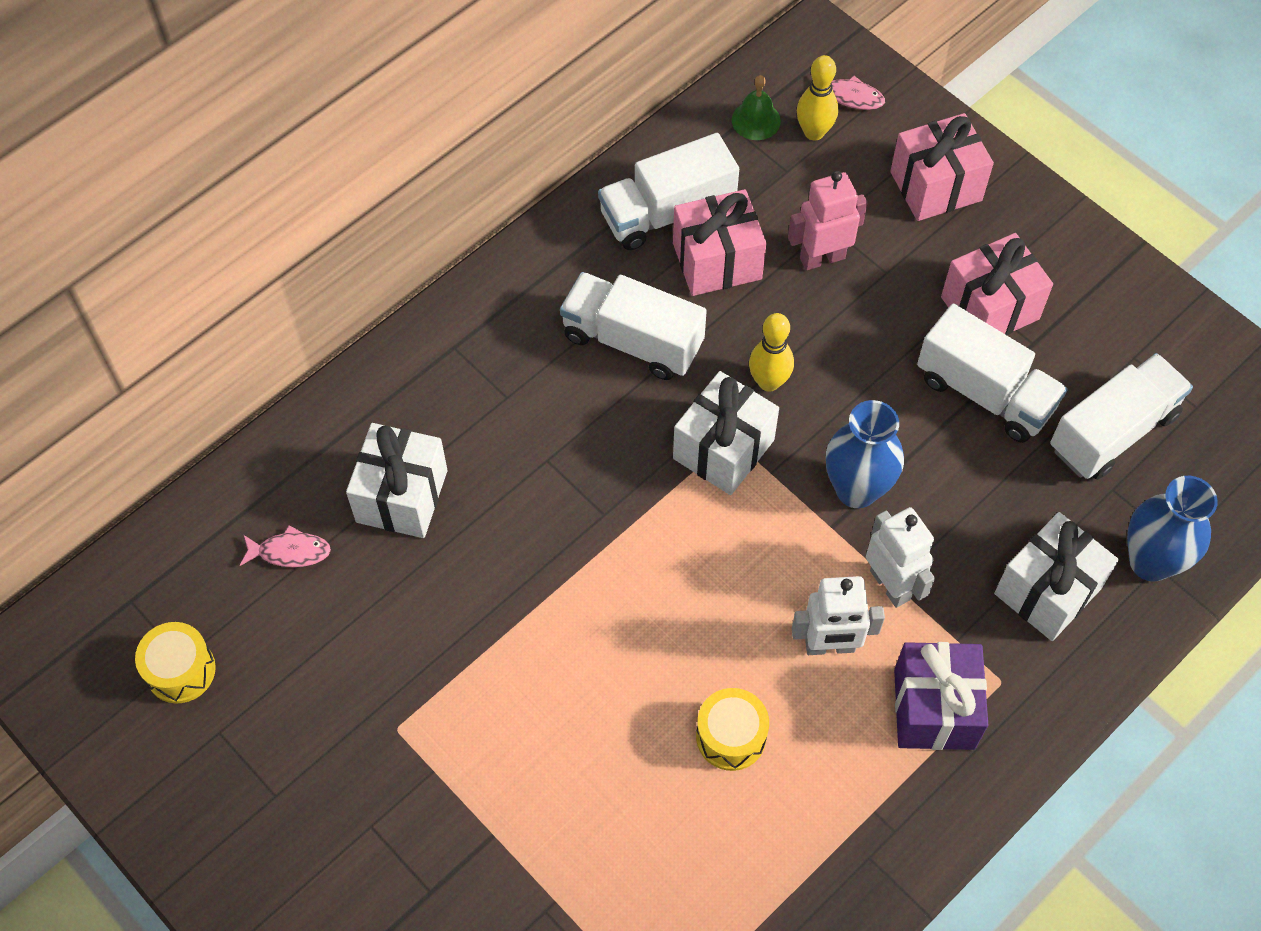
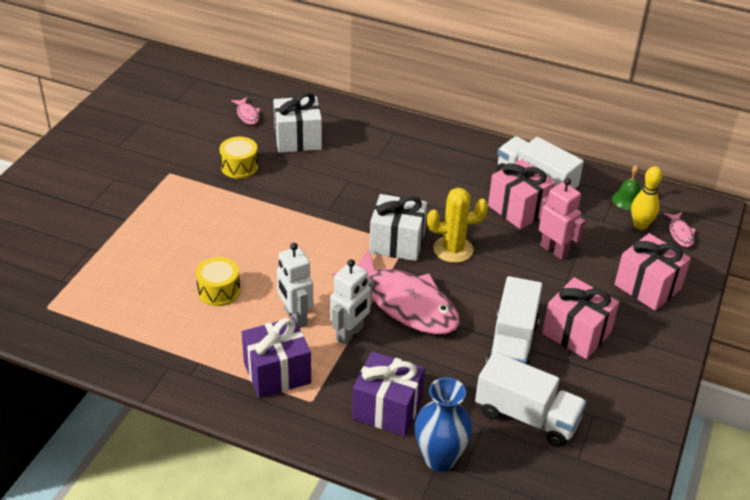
camera: 65 degrees right, 20 degrees down
yellow drum [135,622,216,703] -> yellow drum moved to [219,137,258,179]
white truck [560,272,707,380] -> none
yellow bowling pin [749,313,794,392] -> yellow cactus [427,188,488,263]
blue vase [826,400,904,508] -> pink fish [333,250,460,334]
white gift [994,512,1119,641] -> purple gift [352,351,425,436]

